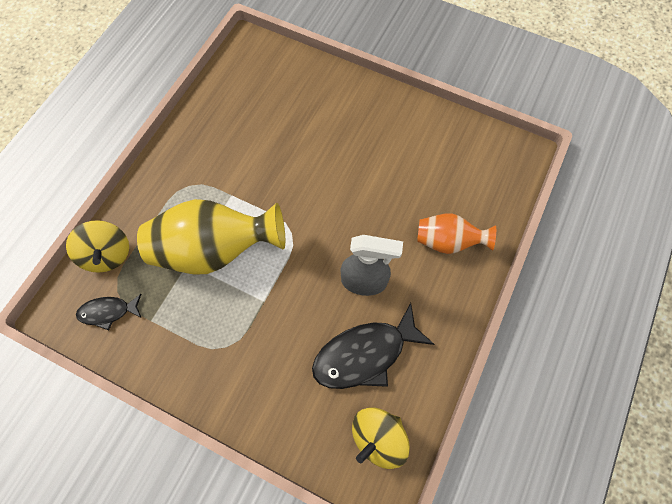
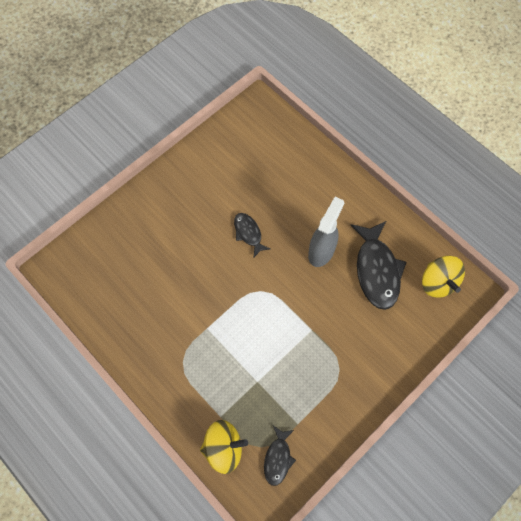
camera: 70 degrees left, 0 degrees up
yellow vase [137,199,285,274] -> none
orange vase [417,213,496,254] -> none
none -> black fish [234,213,270,257]

